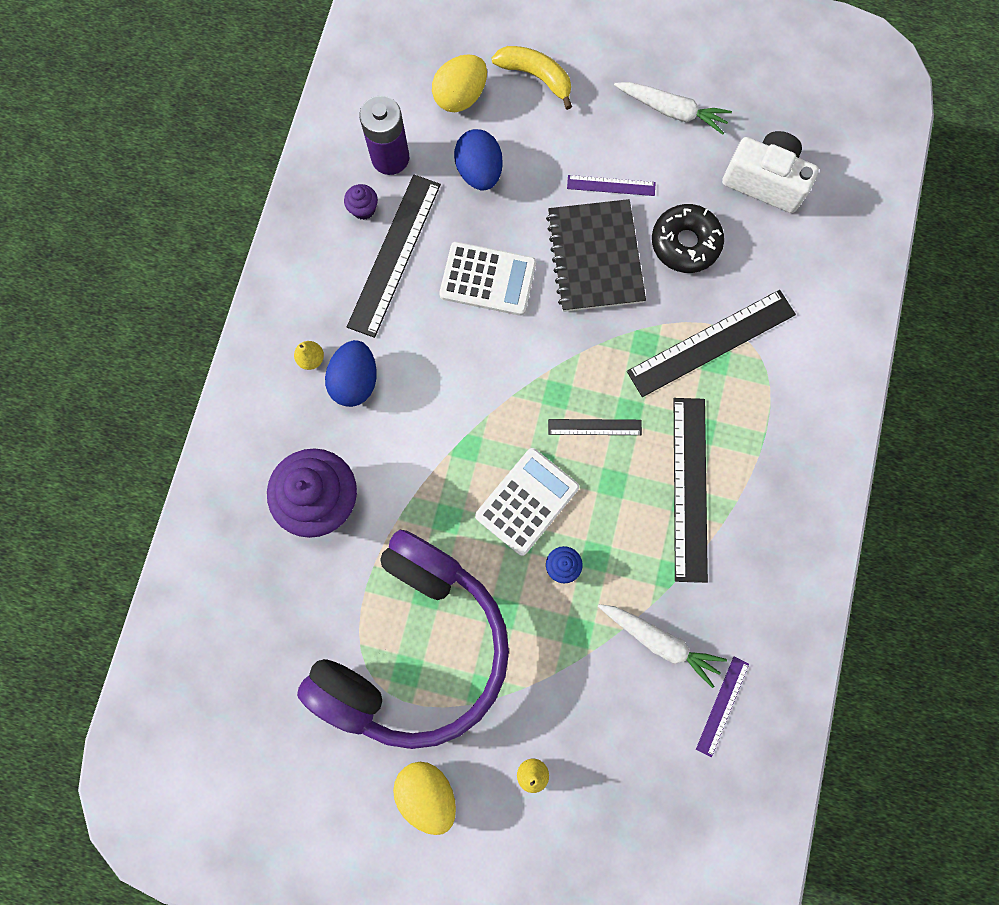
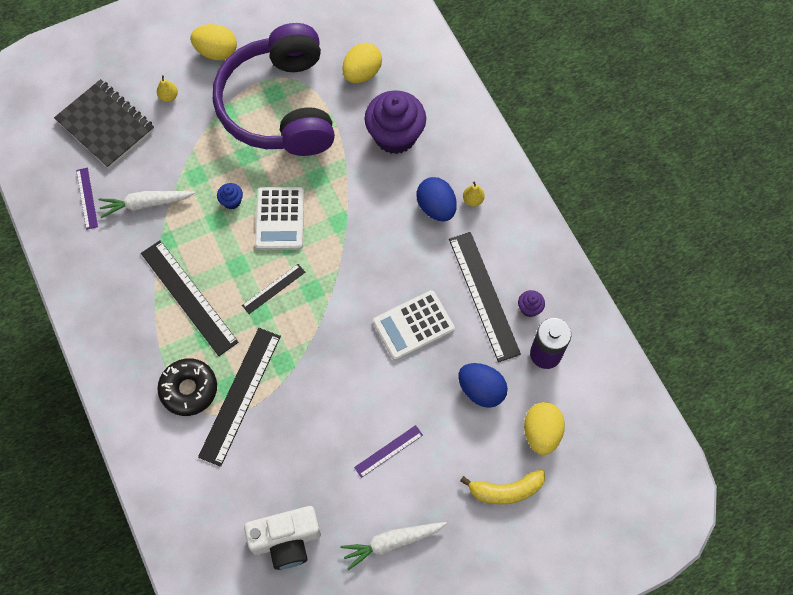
camera: 140 degrees right, 10 degrees down
black notebook [546,199,646,312] -> black notebook moved to [54,79,155,168]
black donut [652,204,724,273] -> black donut moved to [157,358,217,416]
none -> yellow egg [342,43,382,83]

